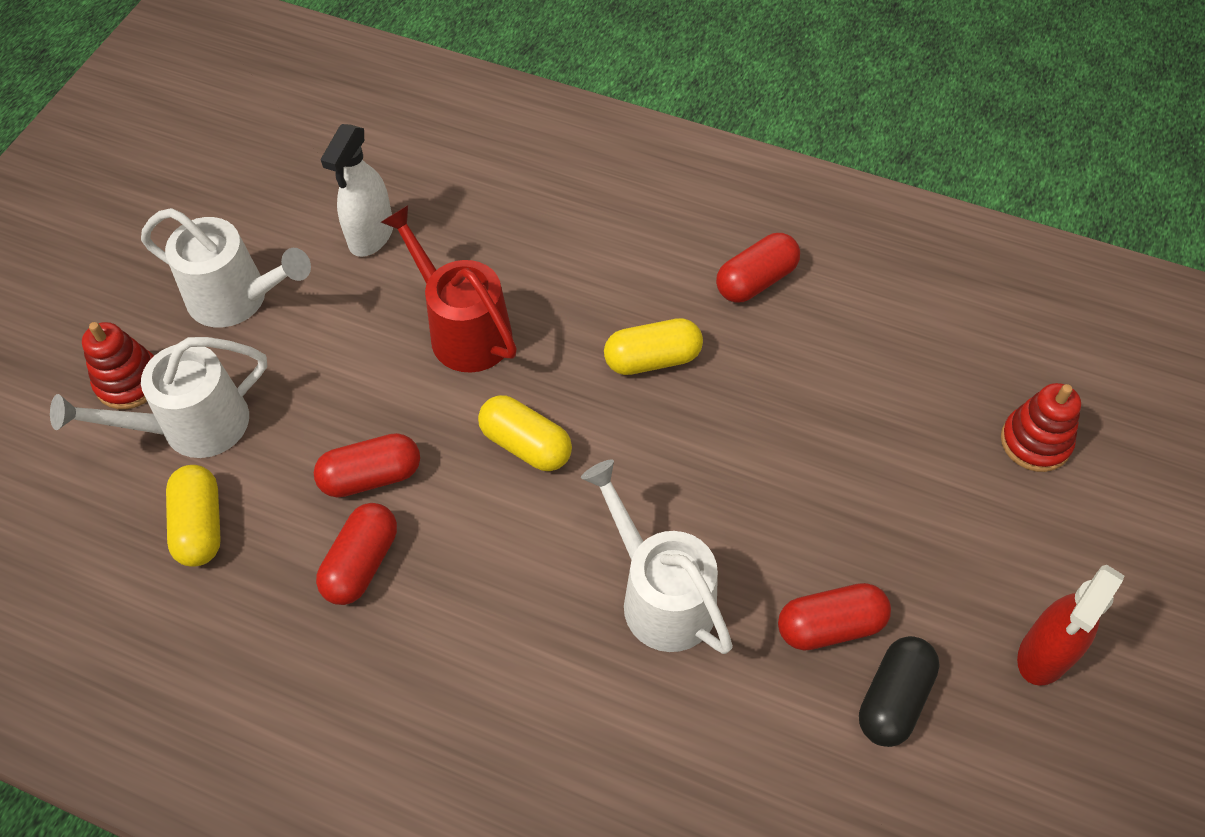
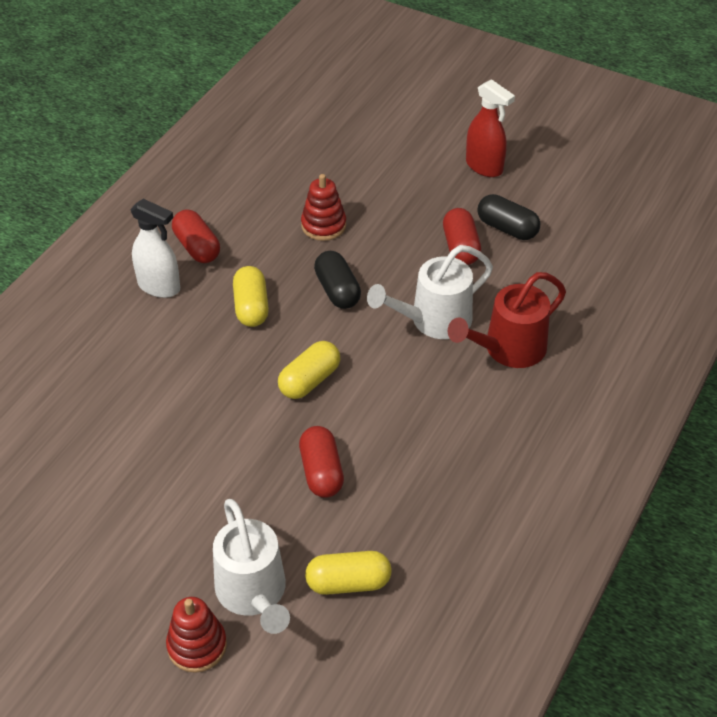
camera: 85 degrees left, 10 degrees down
white watering can [141,208,311,327] -> none
red capsule [316,503,397,605] -> none
white spray bottle [320,124,393,257] -> white spray bottle moved to [130,199,180,298]
red watering can [381,205,517,373] -> red watering can moved to [448,272,566,368]
red stacking toy [1001,383,1081,472] -> red stacking toy moved to [301,174,346,241]
none -> black capsule [314,251,361,309]

